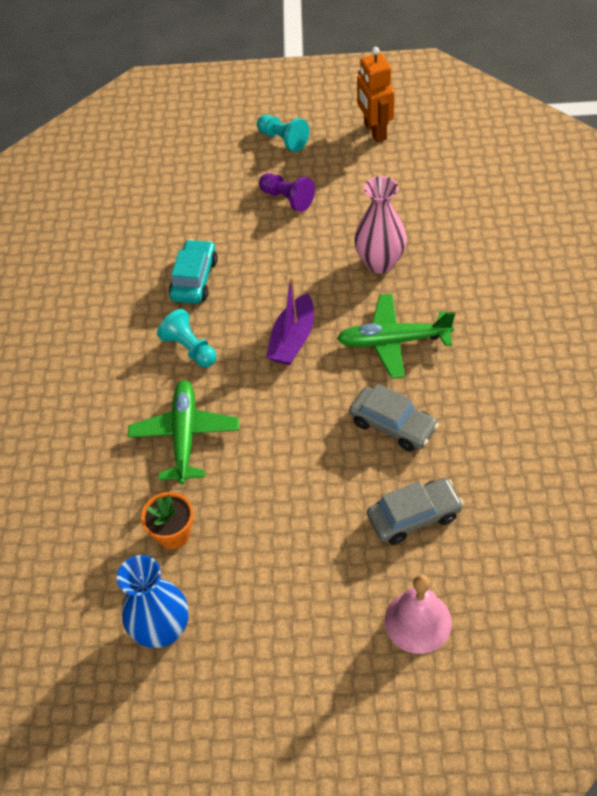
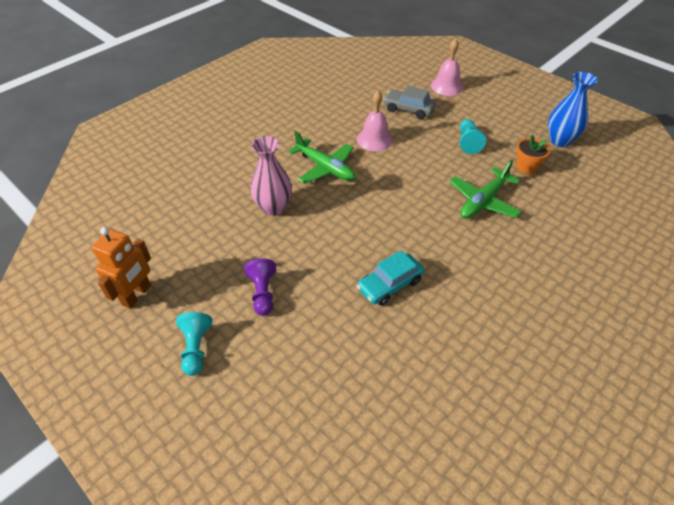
camera: 140 degrees left, 5 degrees down
turquoise pawn [157,309,216,367] -> turquoise pawn moved to [460,119,486,154]
purple boat [266,277,314,365] -> none
grey car [349,384,439,451] -> pink bell [357,91,393,151]

